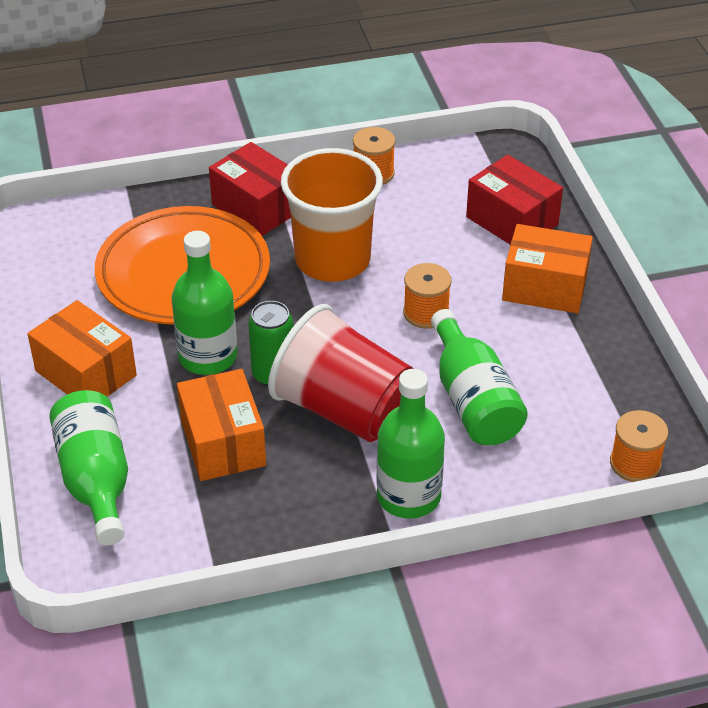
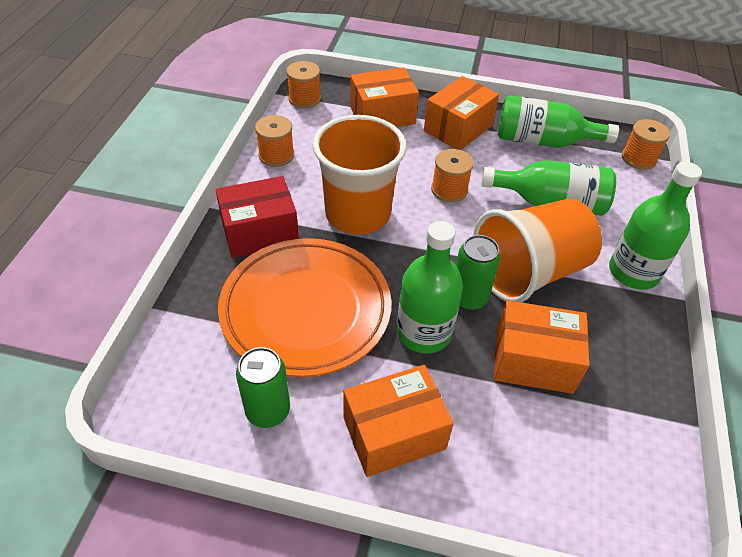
camera: 65 degrees left, 5 degrees up
green bottle [49,390,128,545] -> green bottle moved to [498,95,619,148]
red cup [268,304,414,442] -> orange cup [473,199,602,302]
red box [466,155,563,244] -> orange box [350,67,419,127]
none -> green can [236,347,290,428]
none -> orange spool [286,61,321,109]

